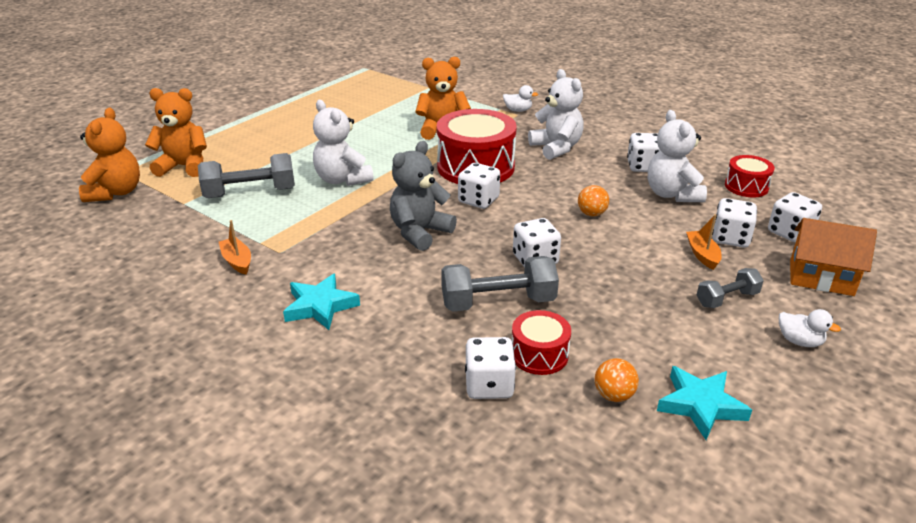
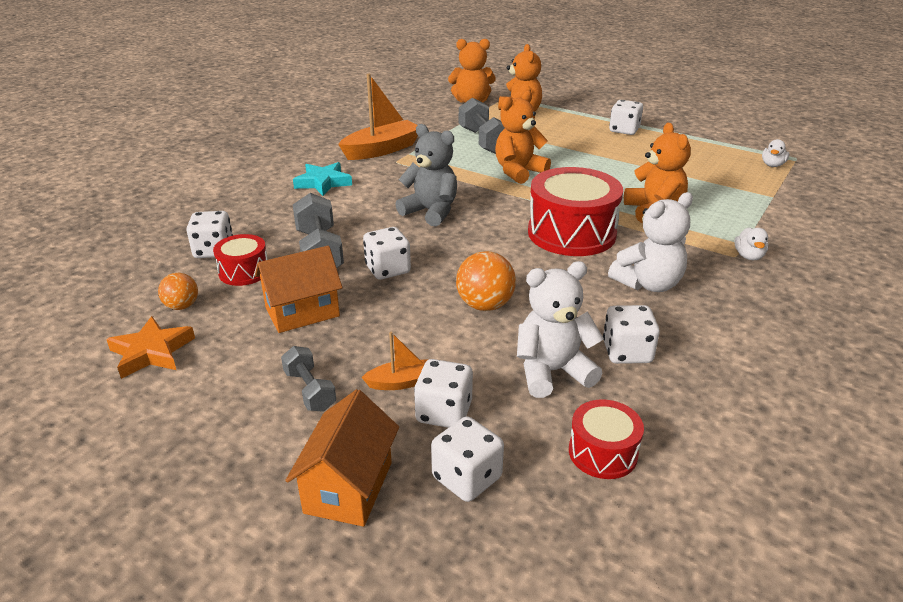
camera: 85 degrees right, 0 degrees up
orange boat [219,220,251,275] -> orange boat [338,73,418,160], size x2.01
white teddy bear [313,100,374,186] -> orange teddy bear [495,91,551,184]
white dice [458,163,500,209] -> white dice moved to [609,100,643,135]
orange ball [578,185,609,217] -> orange ball [456,251,516,311], size x1.59
turquoise star [657,366,752,440] -> orange star [106,316,195,379]
white duck [779,309,841,347] -> white duck moved to [762,139,789,167]
none -> orange house [255,246,343,333]

